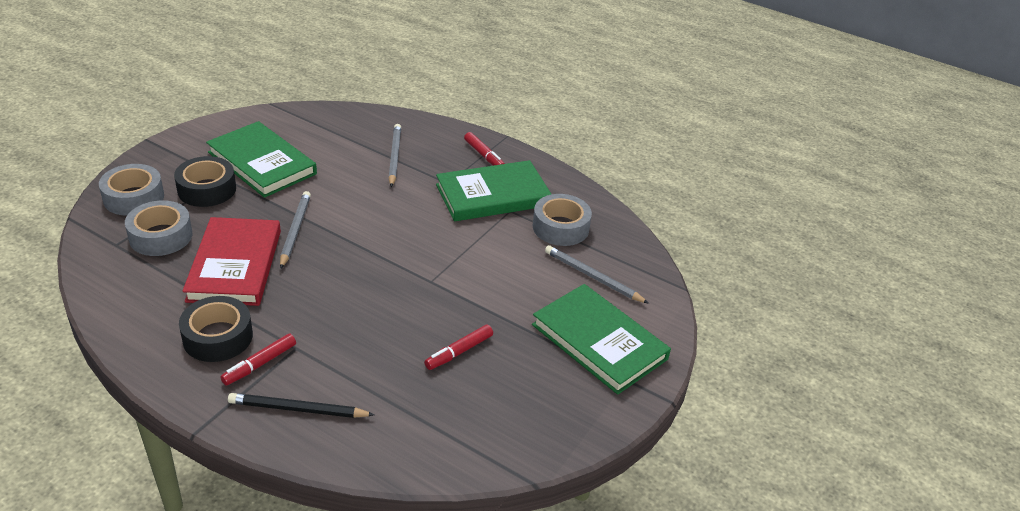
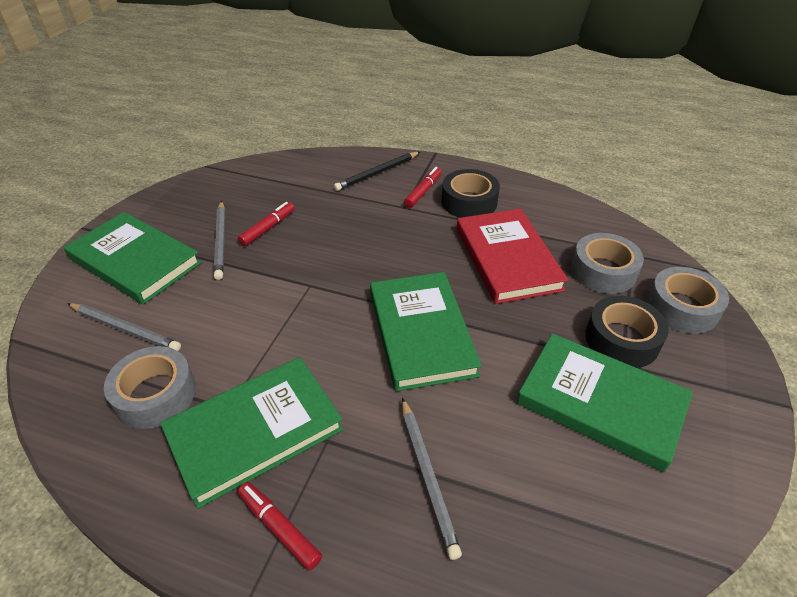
camera: 170 degrees right, 5 degrees up
black pencil [228,393,375,418] -> black pencil turned 150 degrees clockwise [334,152,420,191]
grey pencil [280,191,311,269] -> grey pencil moved to [214,201,225,280]
none -> green book [370,272,482,391]

